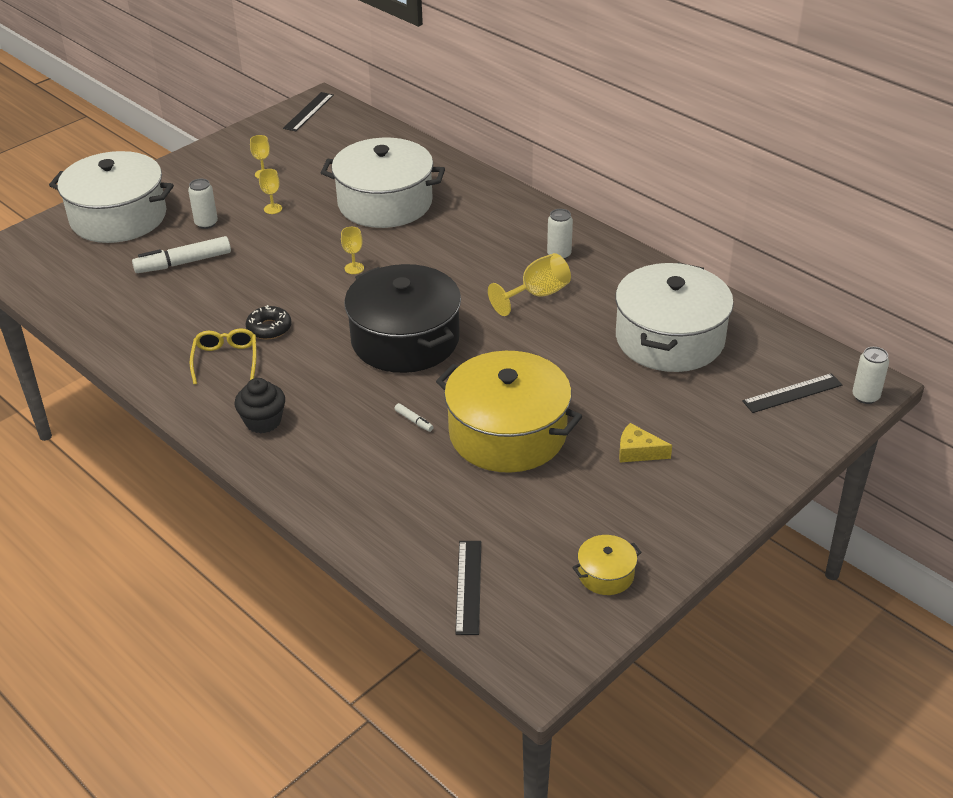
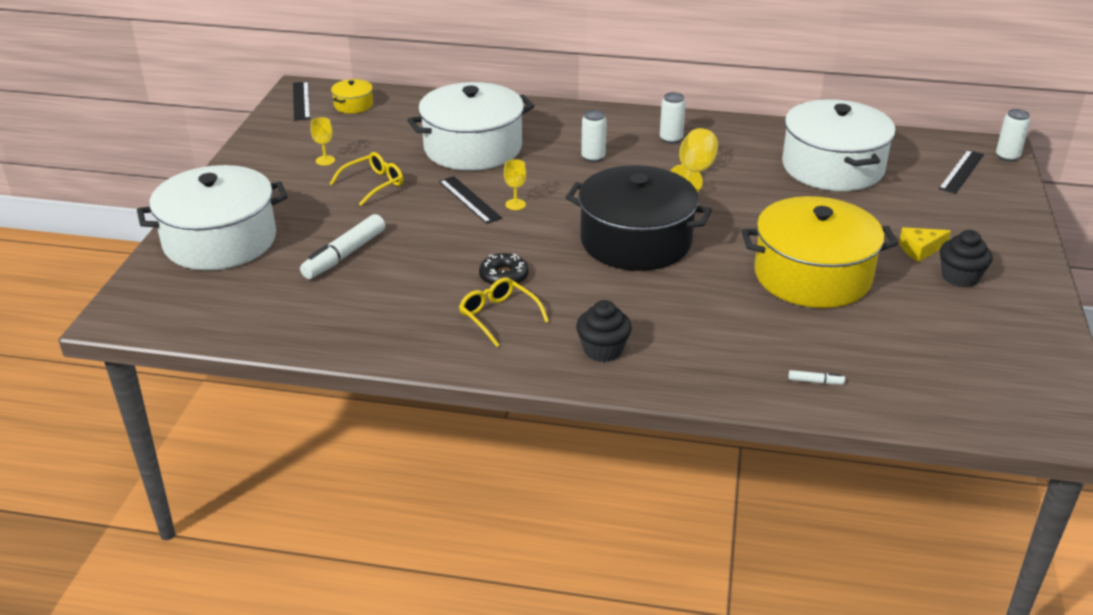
camera: 35 degrees left, 5 degrees down
white can [188,179,218,229] -> white can moved to [581,110,607,162]
yellow goblet [259,169,282,214] -> yellow glasses [329,152,403,206]
white marker [394,403,433,432] -> white marker moved to [788,370,845,385]
black ruler [455,541,481,635] -> black ruler moved to [439,176,502,224]
yellow pot [572,535,642,595] -> yellow pot moved to [331,79,373,114]
none -> black cupcake [940,230,993,287]

